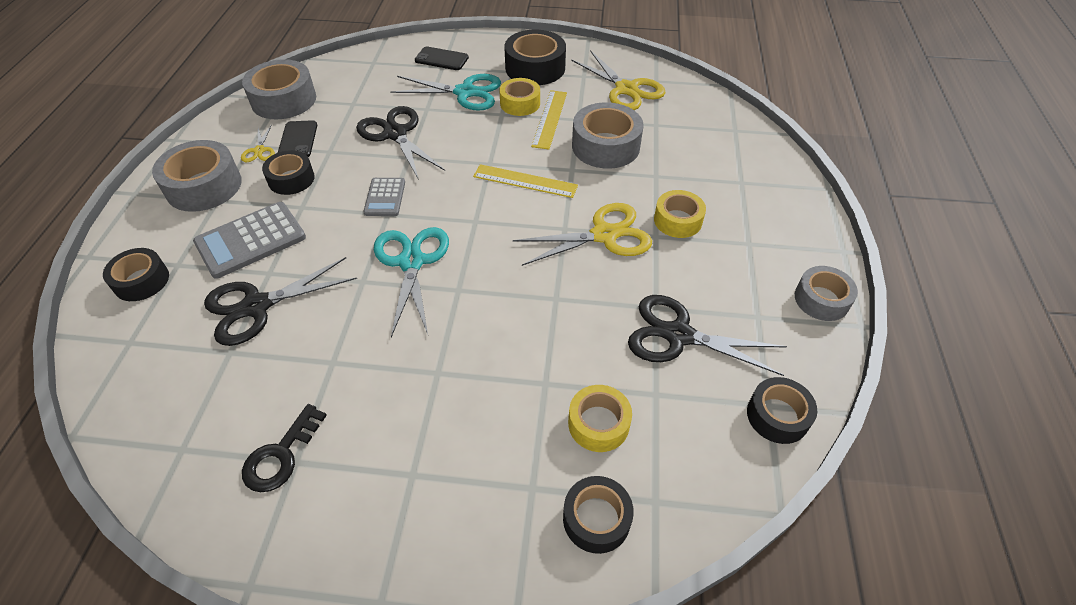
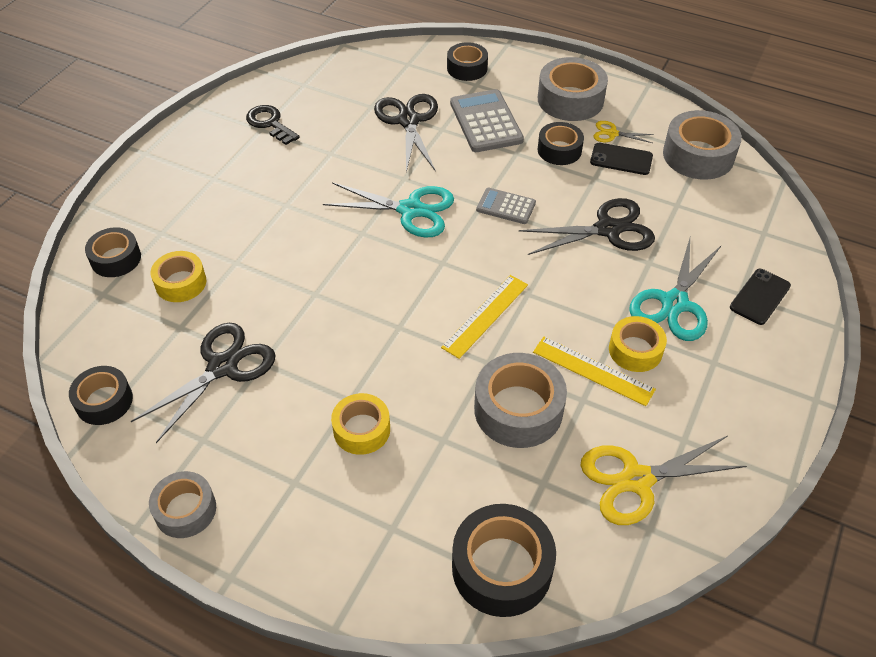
camera: 110 degrees right, 0 degrees up
black tape [504,30,566,85] -> black tape moved to [452,504,556,617]
yellow scissors [513,203,652,266] -> none

